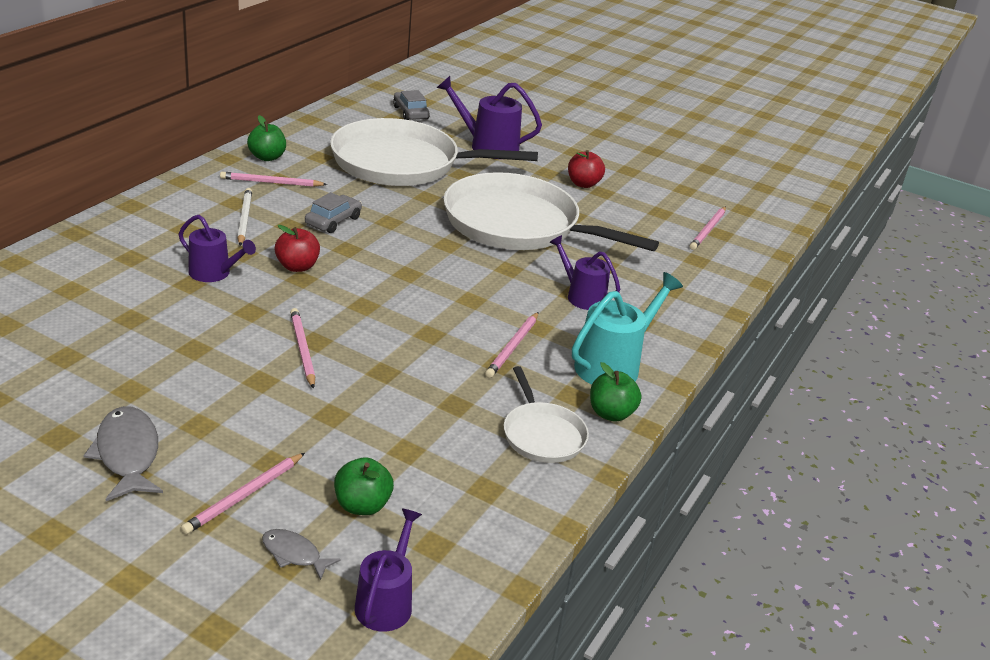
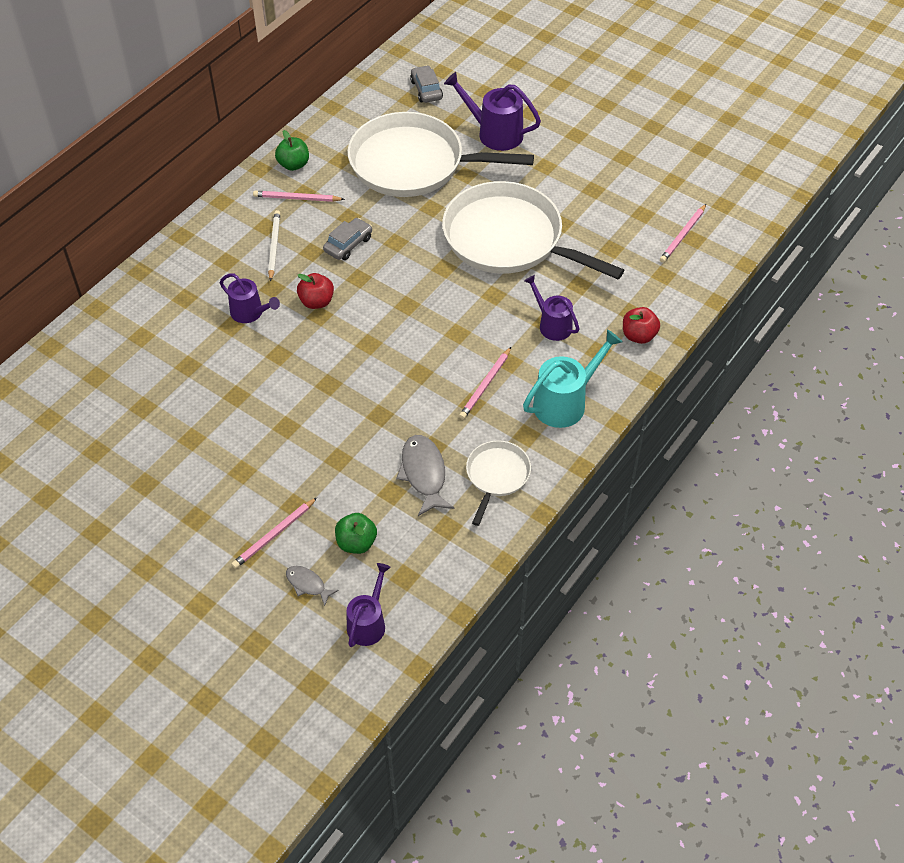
camera: 10 degrees right, 20 degrees up
grey fish [83,406,163,501] -> grey fish moved to [396,435,454,516]
pink pencil [290,308,315,389] -> none
white pan [504,366,589,463] -> white pan turned 150 degrees counterclockwise [466,440,531,526]
red apple [568,150,605,188] -> red apple moved to [623,307,660,344]
green apple [590,362,641,422] -> none

